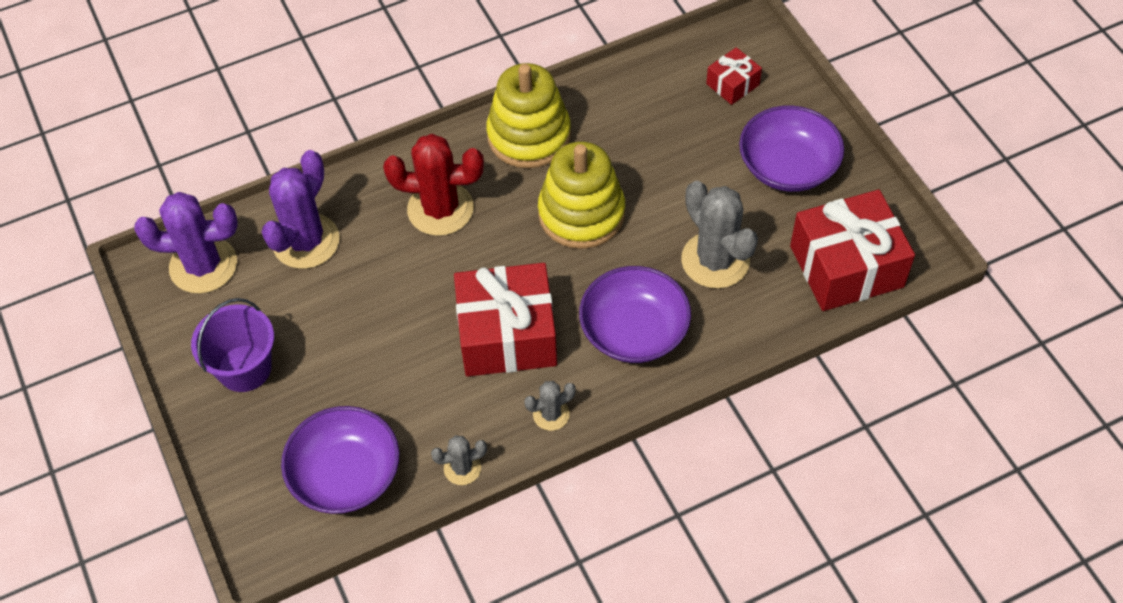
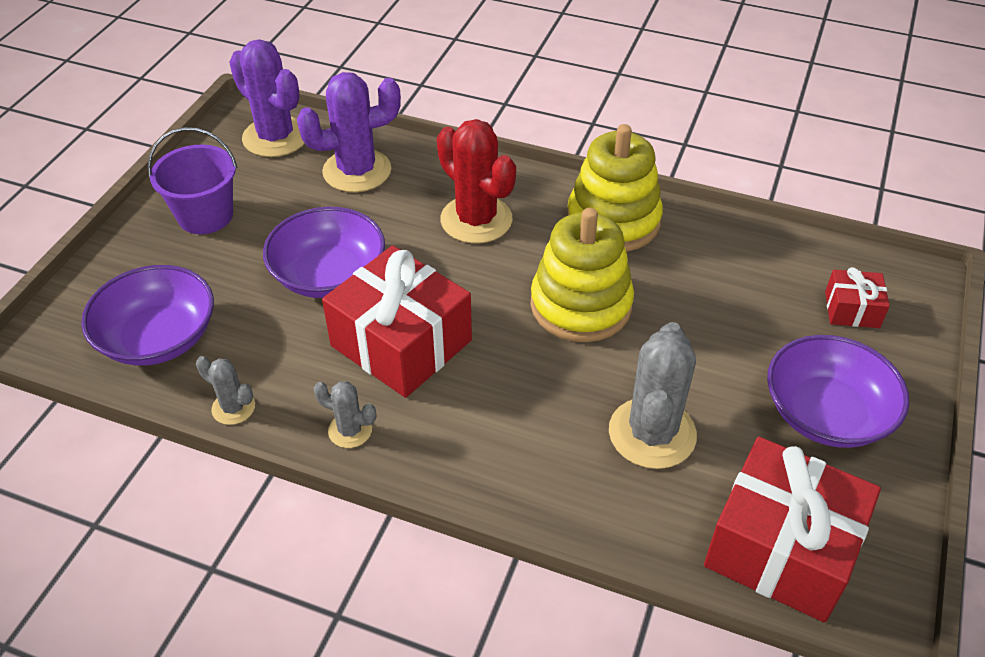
camera: 45 degrees right, 10 degrees down
purple bowl [579,266,691,363] -> purple bowl moved to [263,207,385,298]

